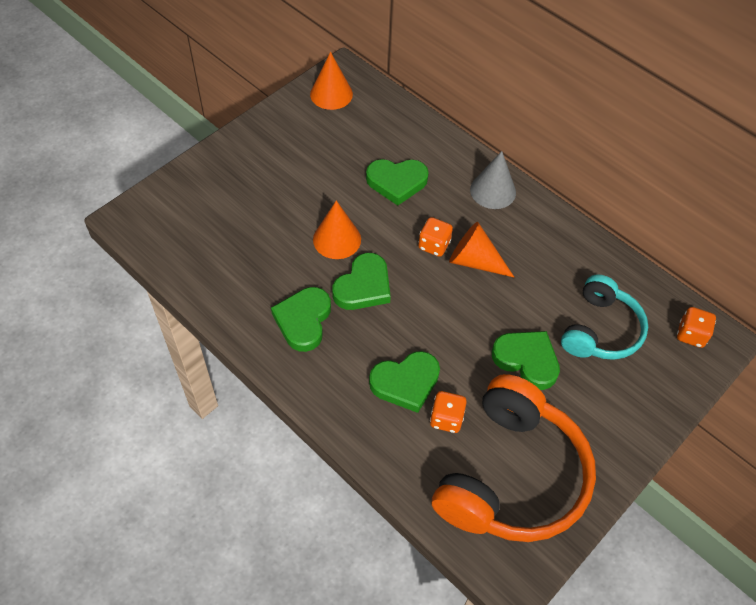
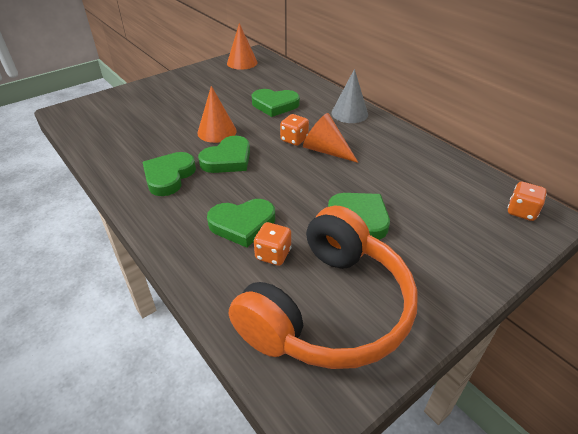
camera: 10 degrees right, 15 degrees down
turquoise headphones [561,275,648,360] -> none

